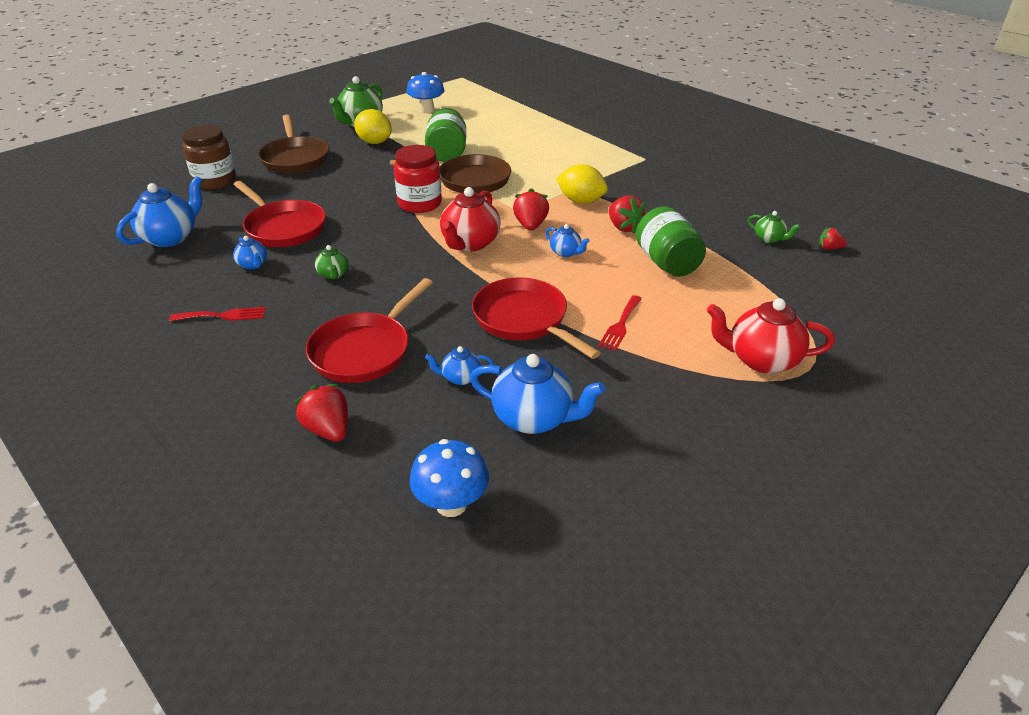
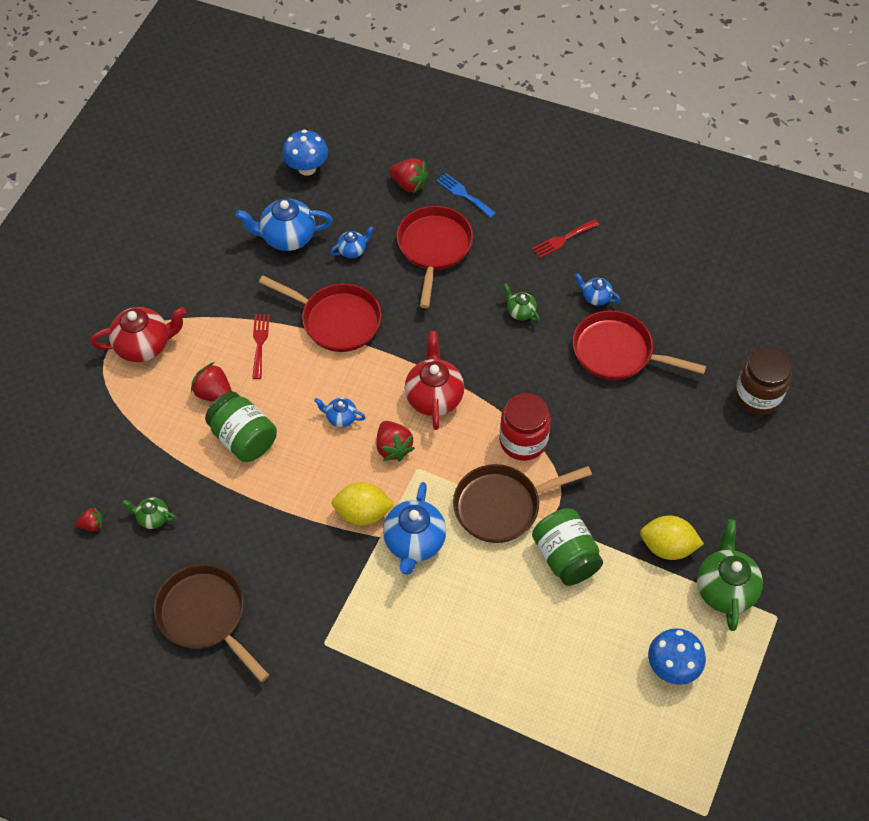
camera: 155 degrees right, 20 degrees up
blue teapot [116,176,203,247] -> blue teapot moved to [383,482,446,575]
brown pan [258,115,329,174] -> brown pan moved to [154,564,269,682]
red strawberry [609,195,646,234] -> red strawberry moved to [191,362,232,402]
none -> blue fork [436,173,496,218]

